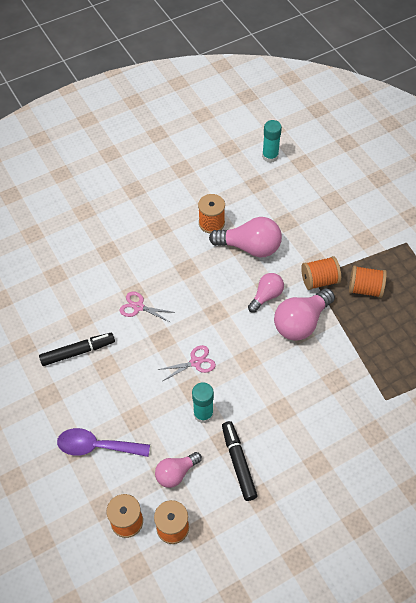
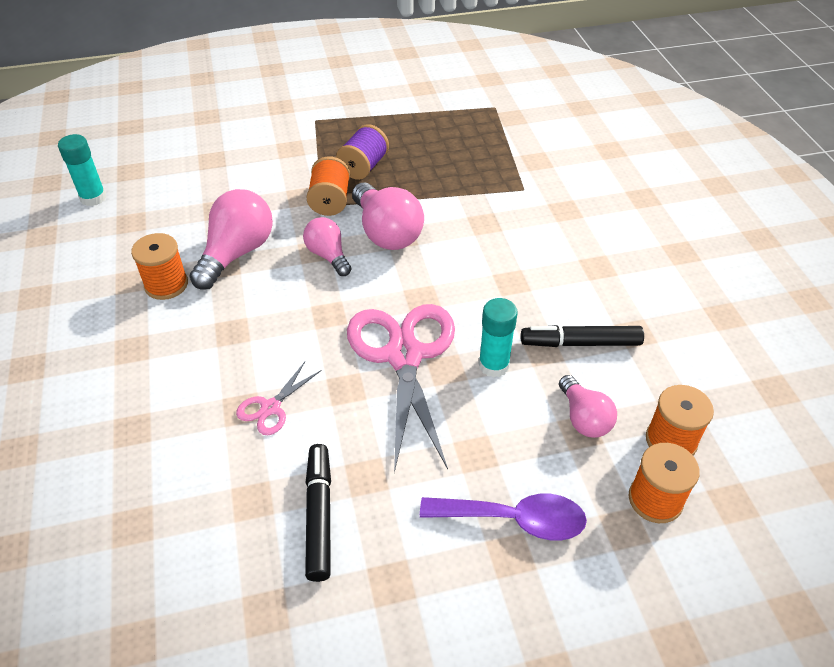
camera: 75 degrees left, 10 degrees down
purple spoon [57,428,150,457] -> purple spoon turned 105 degrees counterclockwise [420,494,587,540]
pink scissors [157,345,216,381] -> pink scissors [347,304,455,473], size x2.23
orange spool [349,266,387,298] -> purple spool [336,124,389,180]

